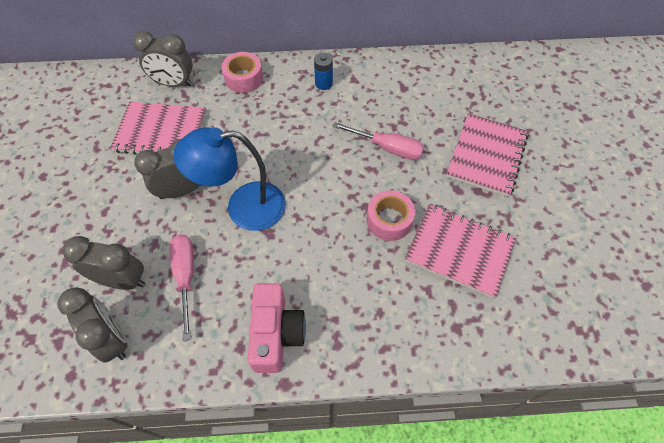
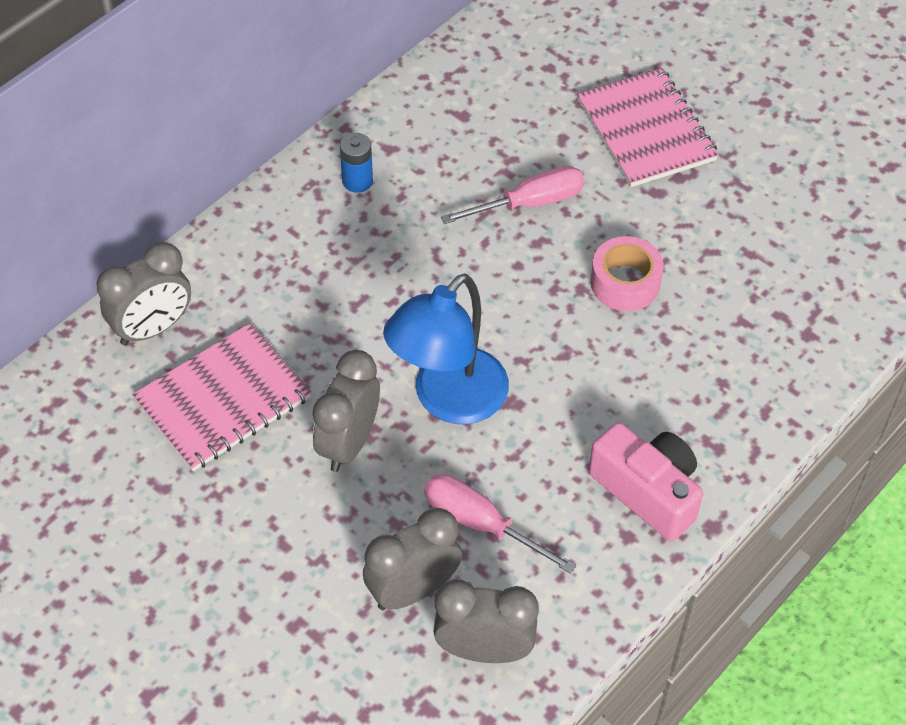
camera: 45 degrees left, 5 degrees down
pink tape [222,52,263,93] -> none
pink notebook [405,204,516,299] -> none

